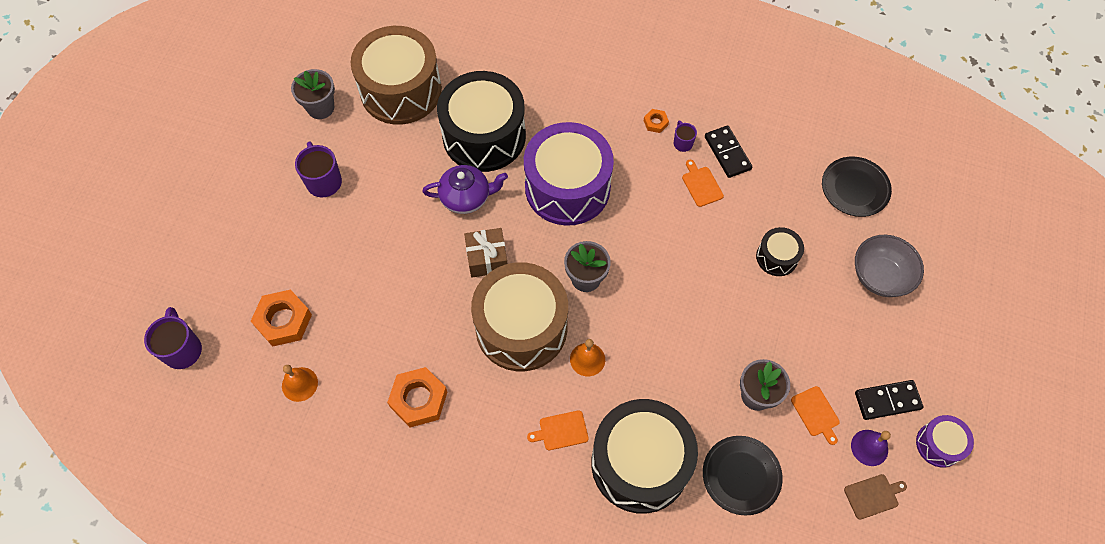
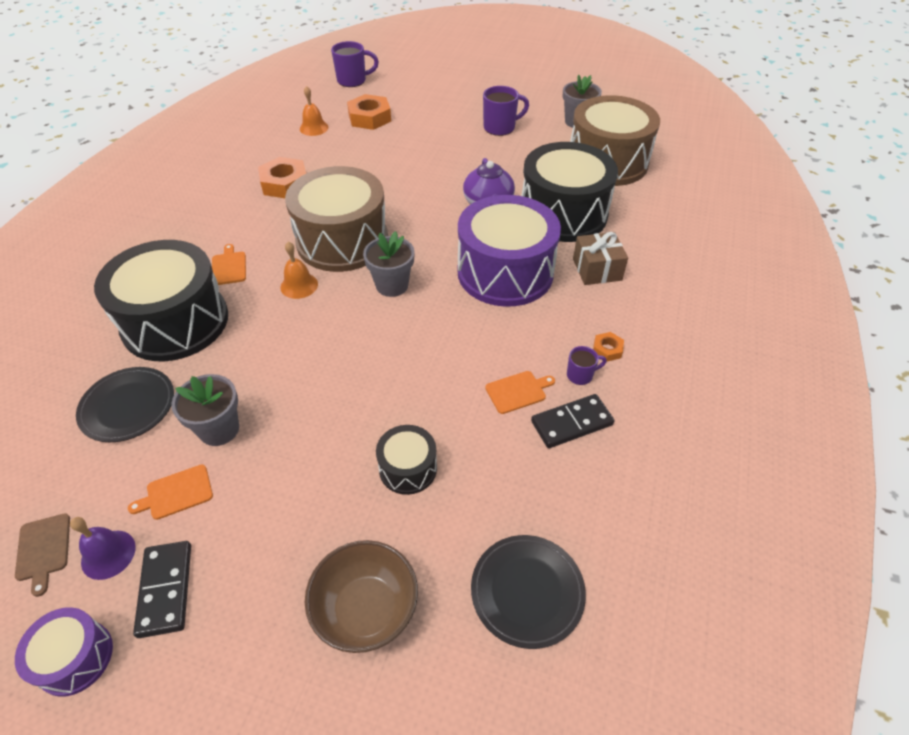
camera: 90 degrees right, 15 degrees down
brown gift [464,228,507,278] -> brown gift moved to [573,232,628,285]
grey bowl [855,235,924,297] -> brown bowl [305,540,418,653]

